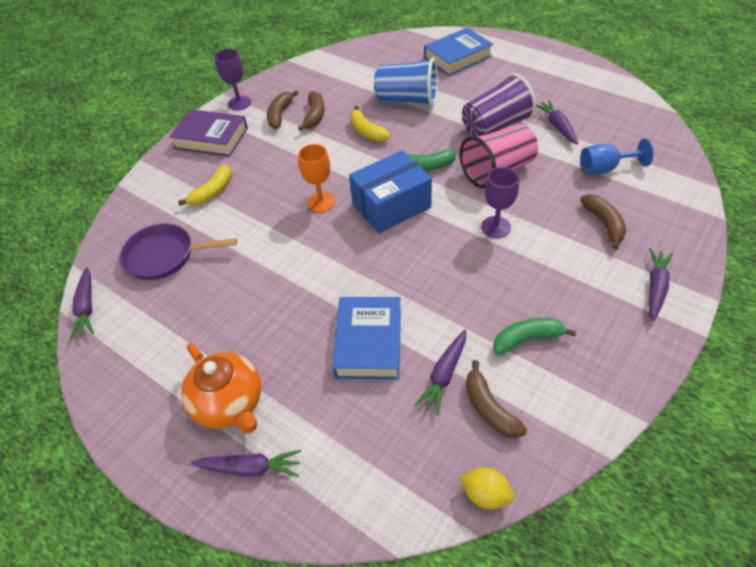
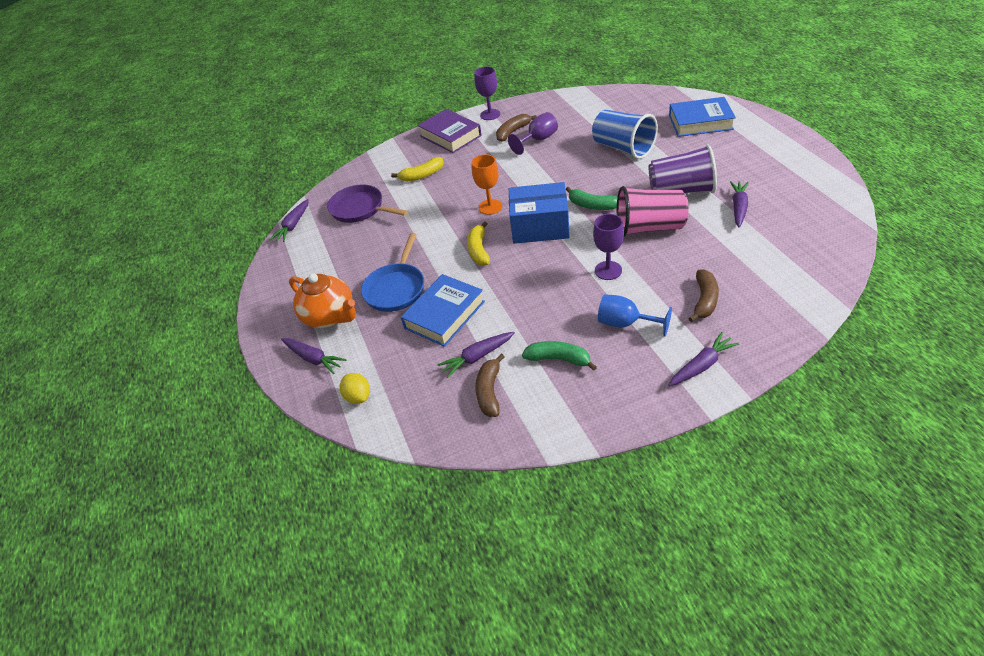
camera: 35 degrees right, 5 degrees down
orange teapot [181,343,261,433] -> orange teapot turned 45 degrees counterclockwise [289,273,356,328]
brown banana [298,91,324,131] -> purple goblet [508,112,558,155]
yellow banana [350,106,391,142] -> yellow banana moved to [467,221,490,266]
yellow lemon [460,467,515,509] -> yellow lemon moved to [340,373,370,404]
blue goblet [580,139,654,175] -> blue goblet moved to [598,294,672,337]
none -> blue pan [361,233,424,312]

